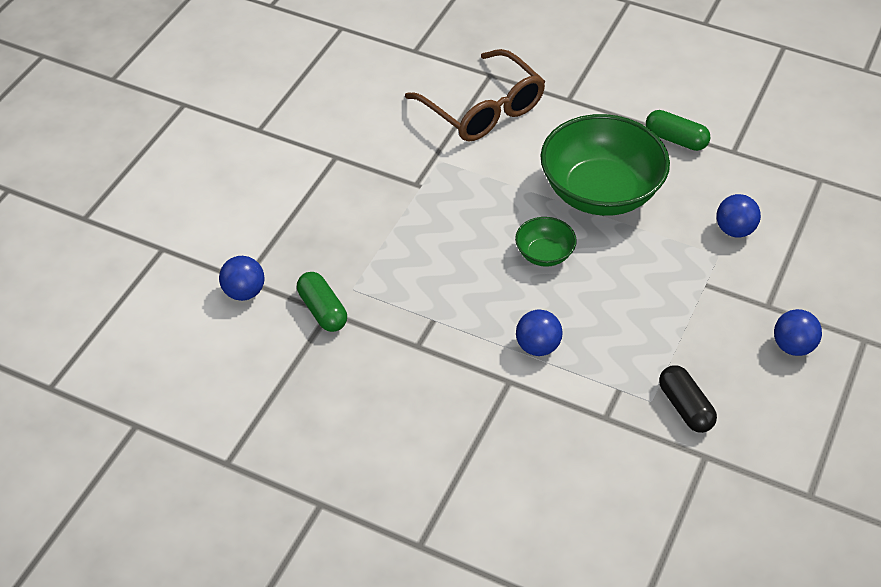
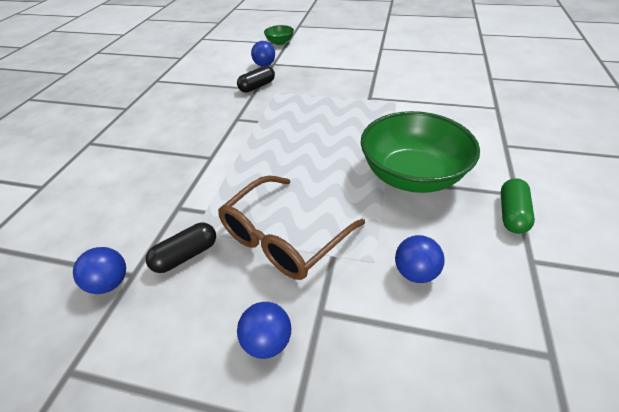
camera: 80 degrees right, 5 degrees down
green capsule [297,272,347,332] -> black capsule [237,66,275,93]
brown glasses [405,49,545,141] -> brown glasses moved to [218,176,365,280]
green bowl [515,217,577,267] -> green bowl moved to [264,25,294,45]
blue ball [516,310,563,356] -> blue ball moved to [73,247,126,294]

